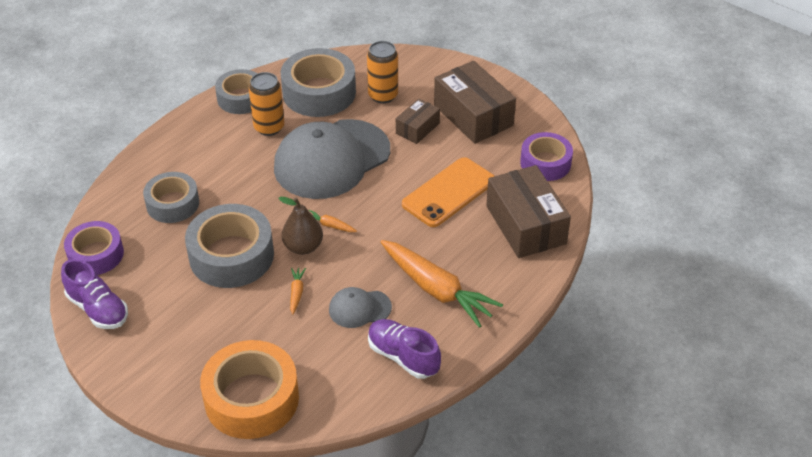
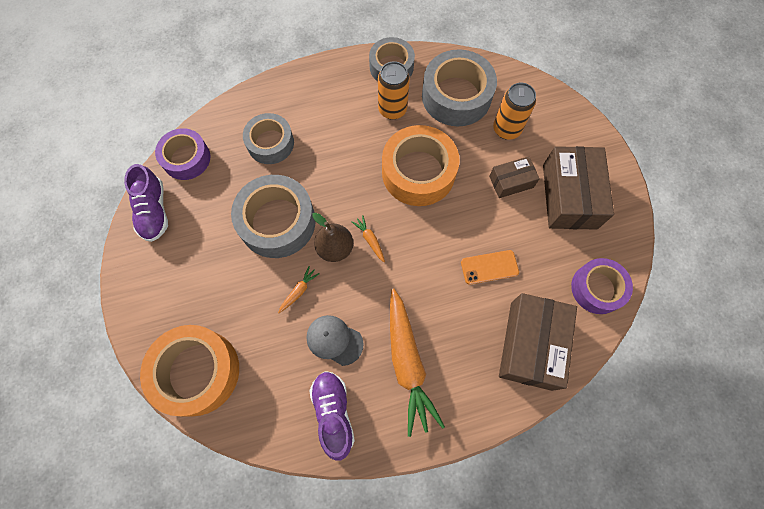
camera: 35 degrees right, 25 degrees up
grey cap [274,119,390,199] -> orange tape [382,125,460,206]
orange phone [402,157,494,227] -> orange phone [461,250,519,285], size x0.58

